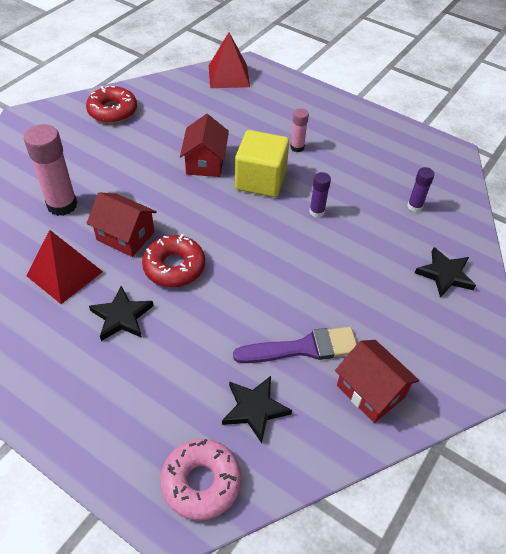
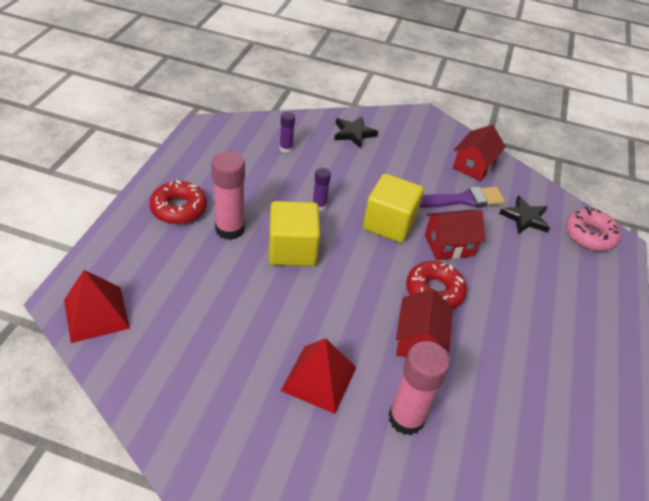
camera: 110 degrees left, 5 degrees down
red pyramid [26,230,103,304] -> red pyramid moved to [281,338,356,414]
red donut [86,86,137,123] -> red donut moved to [149,180,207,224]
black star [89,286,154,341] -> none
red house [180,114,229,177] -> red house moved to [425,210,486,260]
purple brush [233,327,357,363] -> purple brush turned 105 degrees clockwise [420,187,505,208]
pink glue stick [290,108,309,152] -> pink glue stick [211,151,245,240], size x1.90
none -> yellow cube [363,174,424,243]

